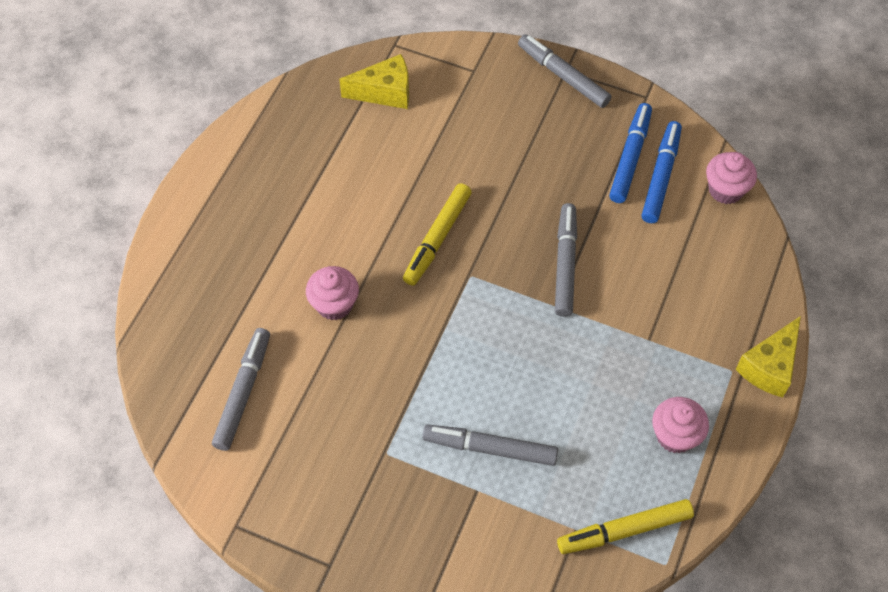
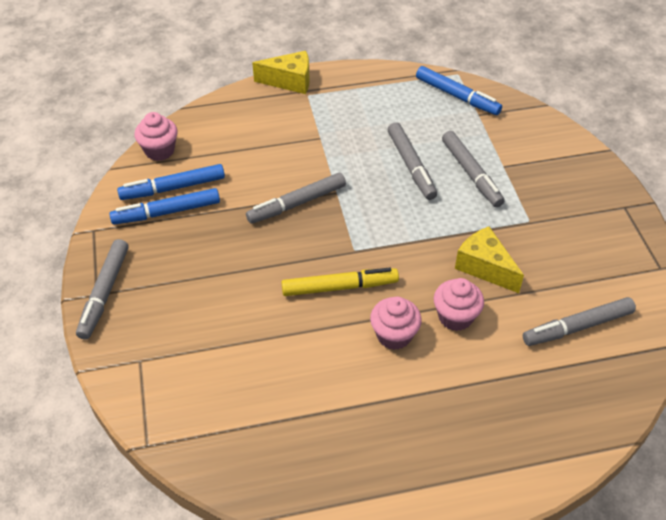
camera: 125 degrees left, 10 degrees down
yellow cheese [339,54,409,109] -> yellow cheese moved to [455,226,524,293]
yellow marker [557,499,694,554] -> blue marker [416,66,502,115]
pink cupcake [652,397,709,453] -> pink cupcake moved to [370,297,422,350]
none -> grey marker [388,122,437,200]

